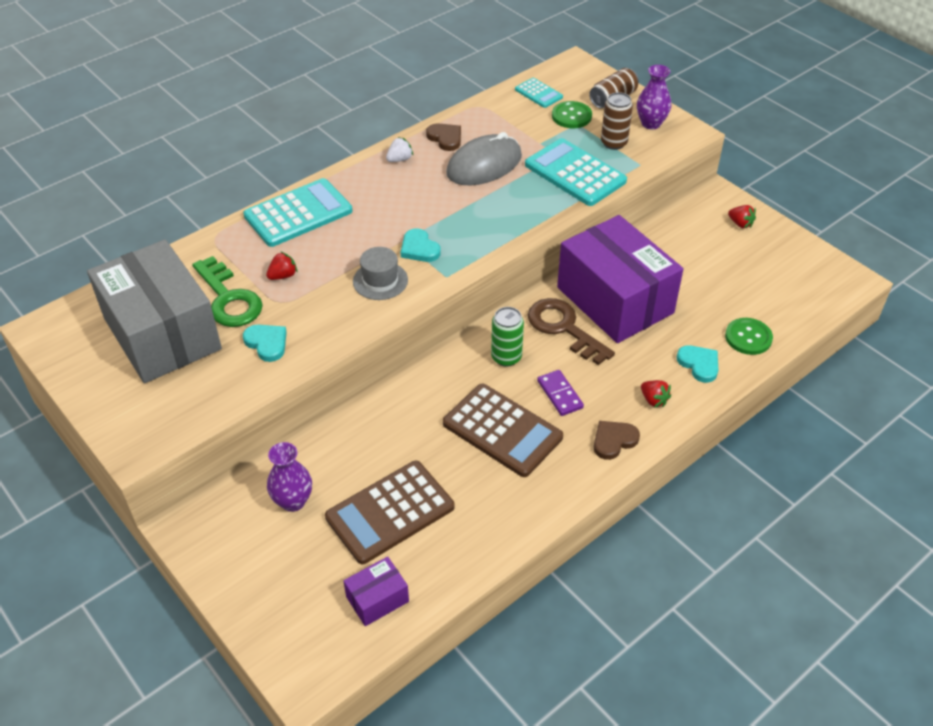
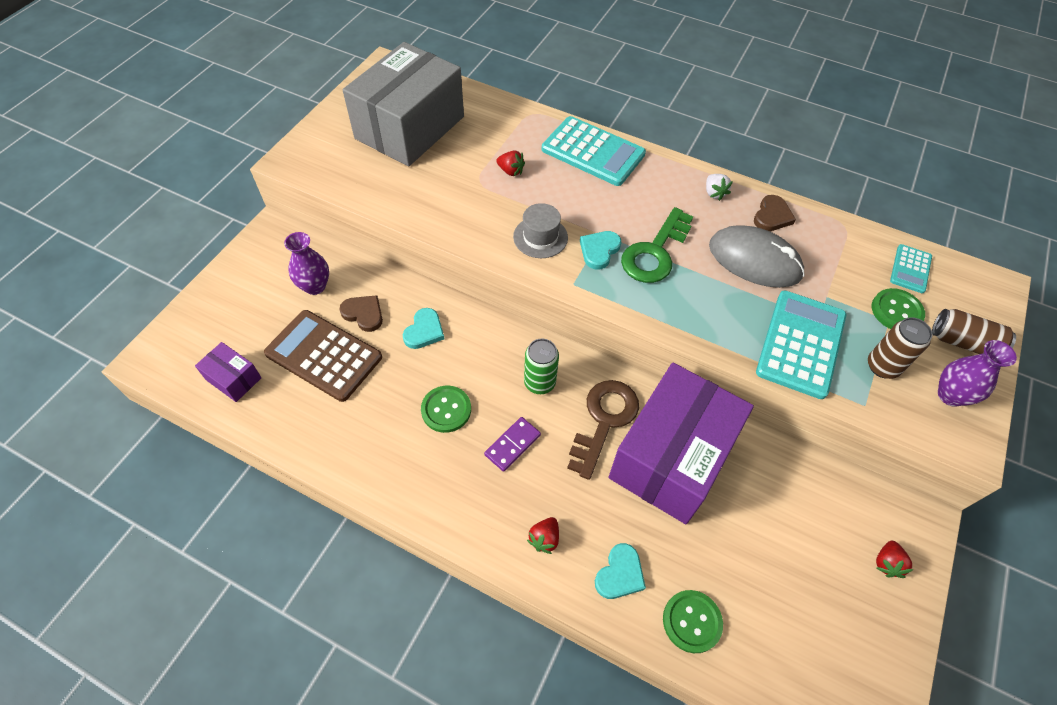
camera: 65 degrees right, 10 degrees up
green key [192,256,263,327] -> green key moved to [621,207,693,283]
turquoise heart [243,325,287,362] -> turquoise heart moved to [403,308,444,349]
white strawberry [386,137,413,162] -> white strawberry turned 45 degrees clockwise [706,174,733,201]
brown calculator [443,384,563,477] -> green button [421,386,471,433]
brown heart [594,421,640,460] -> brown heart moved to [339,295,383,332]

